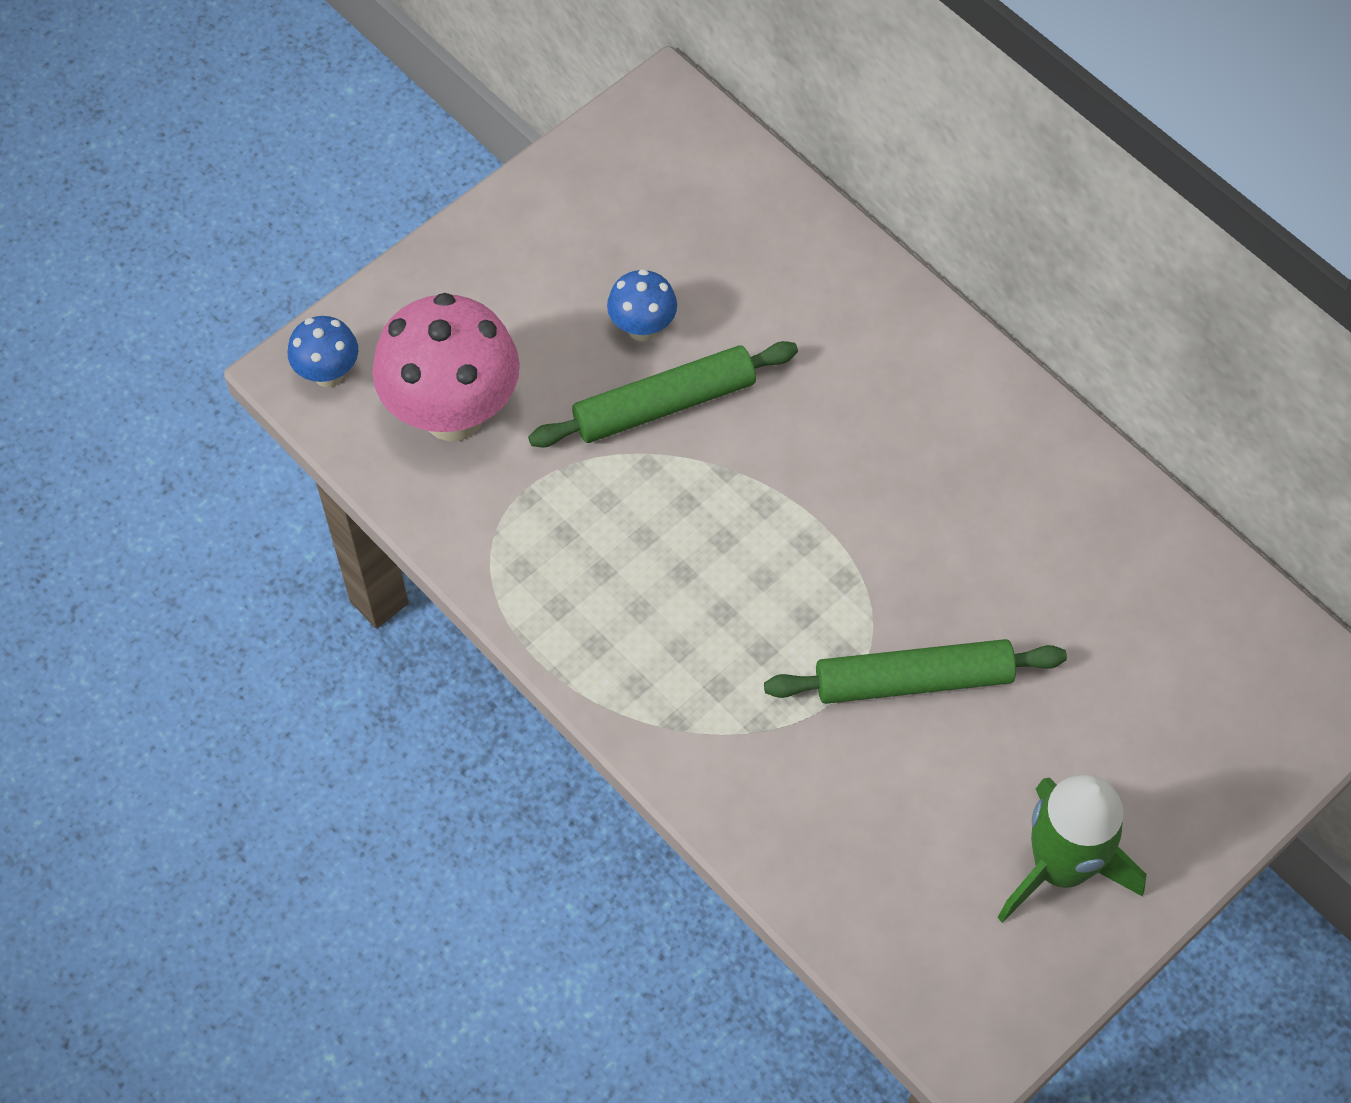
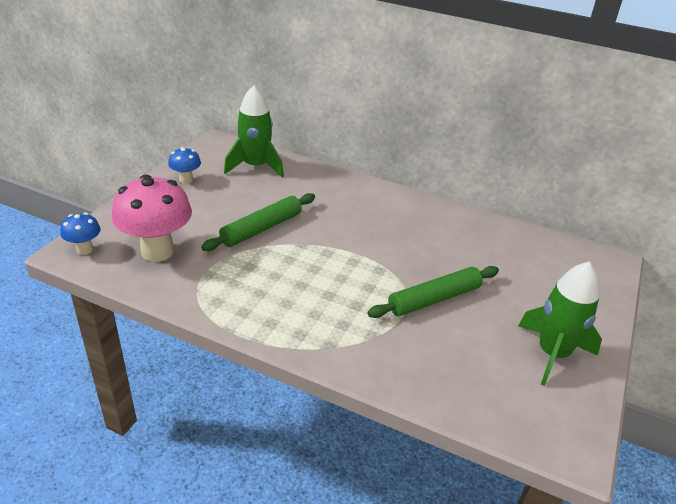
camera: 25 degrees left, 25 degrees down
blue mushroom [607,269,677,342] -> blue mushroom moved to [168,147,201,184]
none -> green rocket [224,85,284,177]

